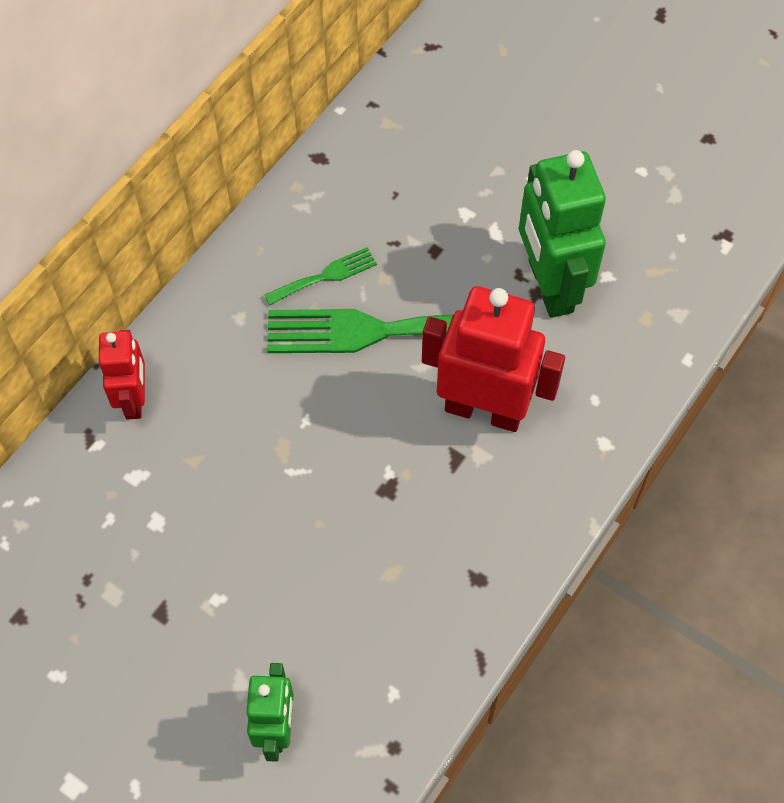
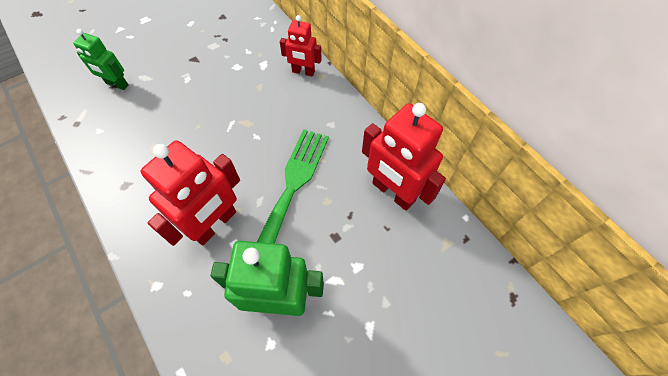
camera: 110 degrees right, 0 degrees up
green fork [264,247,377,305] -> none
none -> red robot [362,103,446,211]

